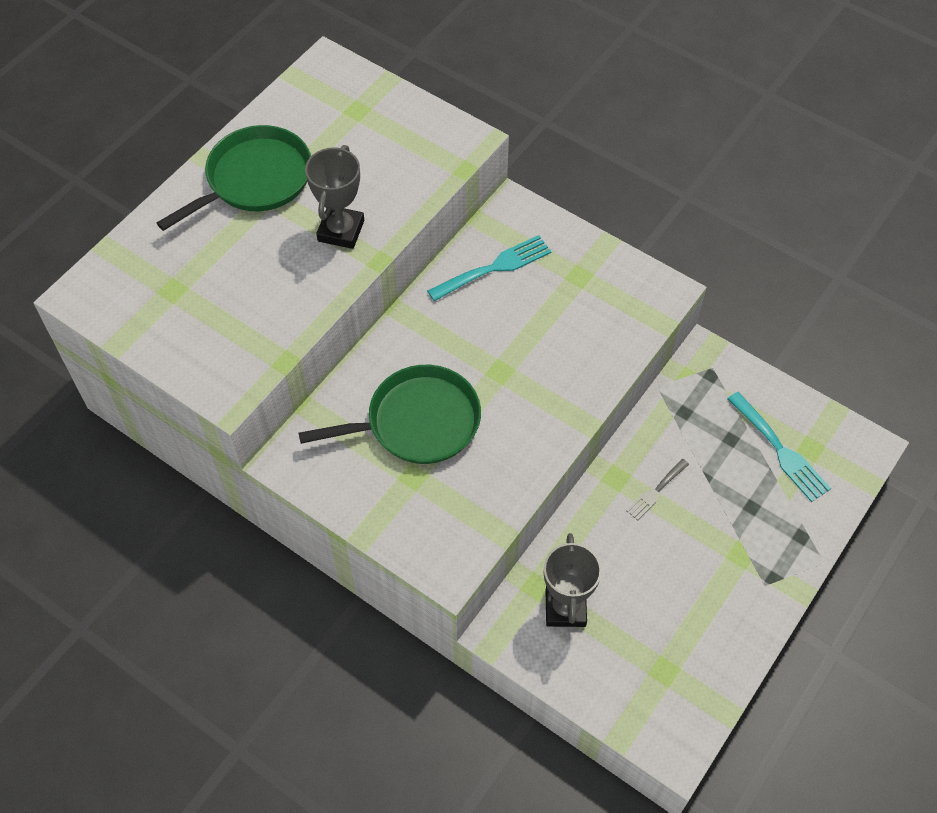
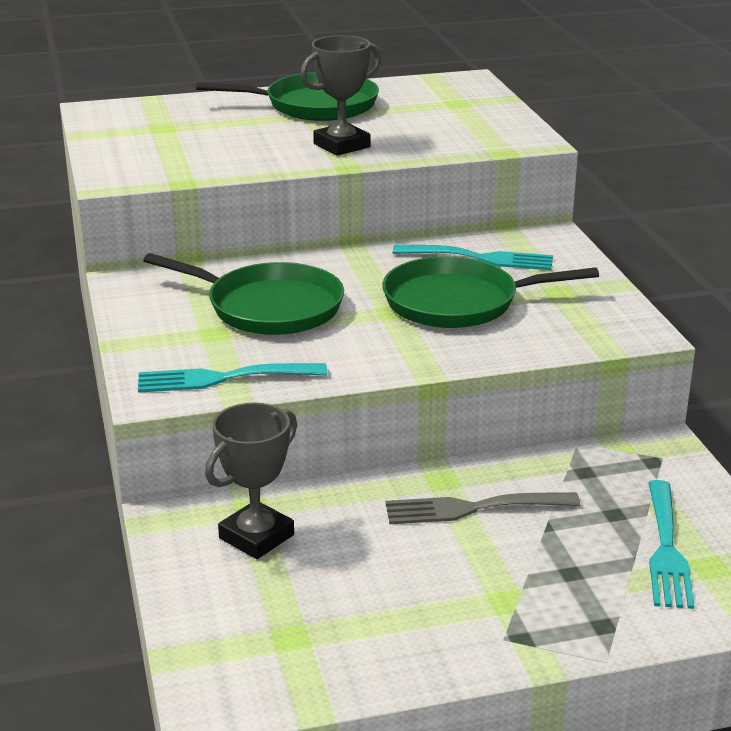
camera: 40 degrees right, 30 degrees down
grey fork [626,459,689,520] -> grey fork [385,492,580,524], size x1.66
none -> turquoise fork [138,363,327,393]
none -> green pan [382,256,599,328]

